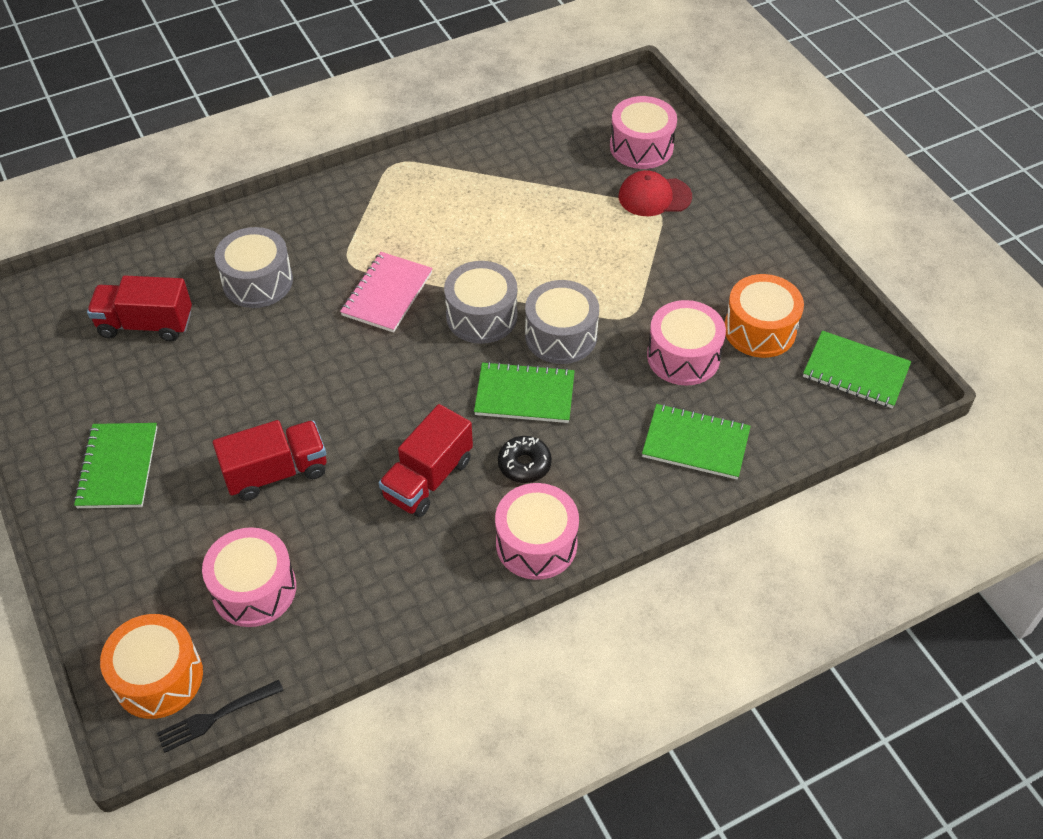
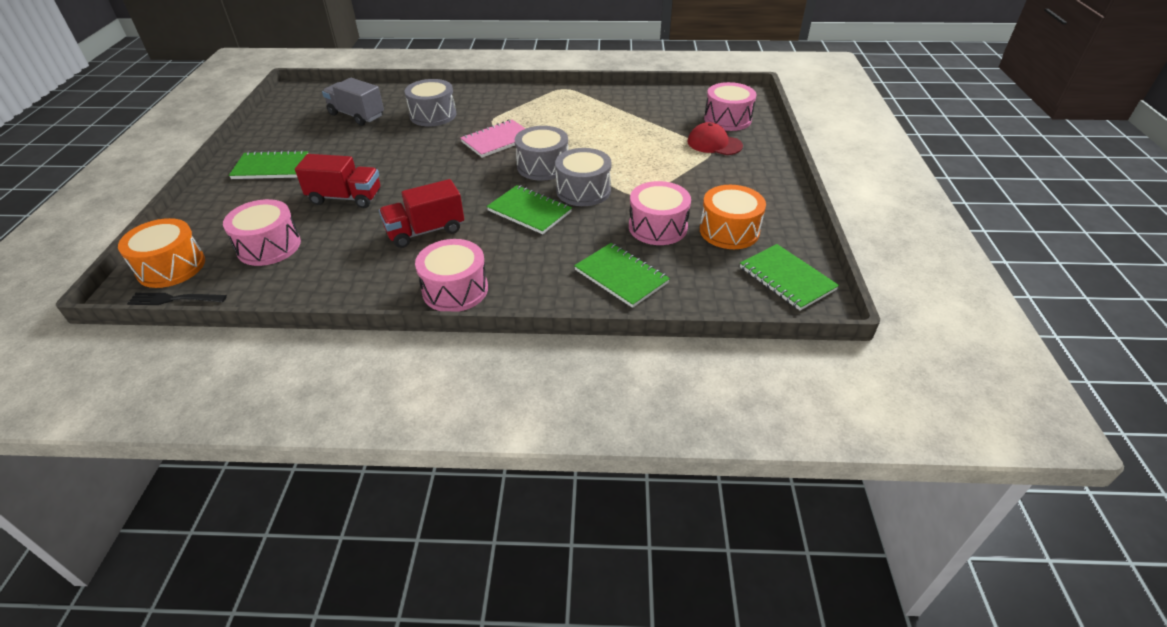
camera: 30 degrees right, 10 degrees down
green notebook [74,423,157,508] -> green notebook turned 60 degrees clockwise [229,150,308,179]
red truck [87,276,192,341] -> grey truck [322,78,384,126]
black donut [498,436,552,483] -> none

